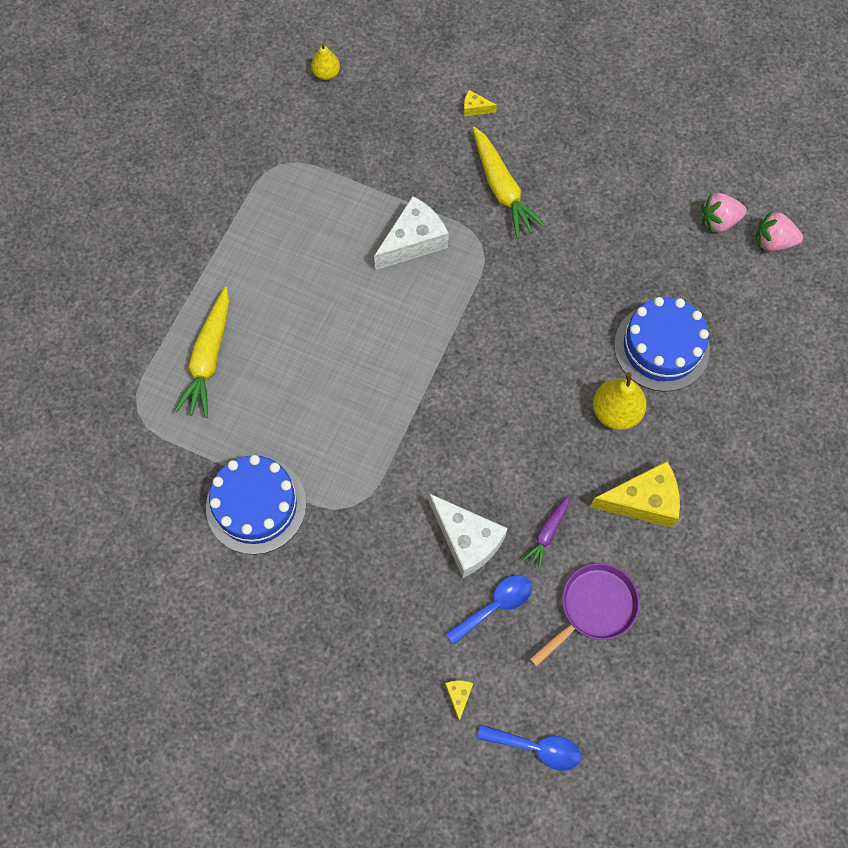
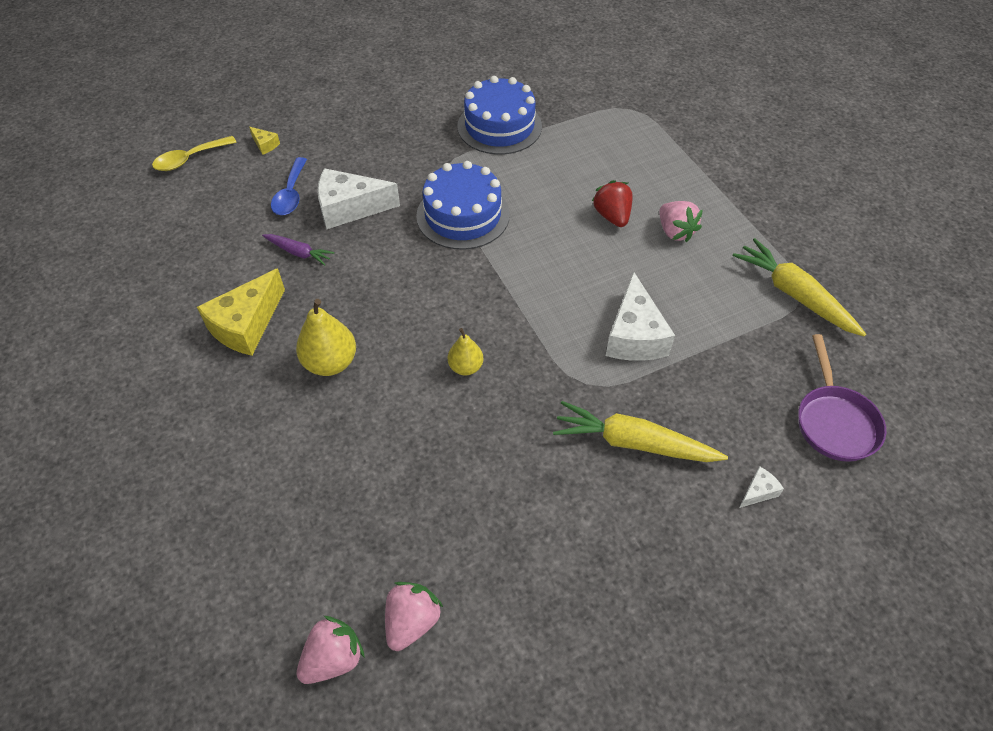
camera: 130 degrees right, 15 degrees down
yellow carrot [174,287,229,418] -> yellow carrot moved to [733,238,866,337]
yellow pear [311,43,340,80] -> yellow pear moved to [448,328,483,376]
yellow cheese [464,90,497,116] -> white cheese [739,466,784,508]
blue spoon [477,725,581,771] -> yellow spoon [152,136,237,171]
purple carrot [523,495,569,569] -> purple carrot turned 135 degrees clockwise [262,234,334,266]
purple pan [529,563,640,667] -> purple pan moved to [798,334,886,462]
blue cake [614,297,710,392] -> blue cake moved to [416,161,510,250]
none -> red strawberry [592,180,633,227]
none -> pink strawberry [659,201,703,243]

